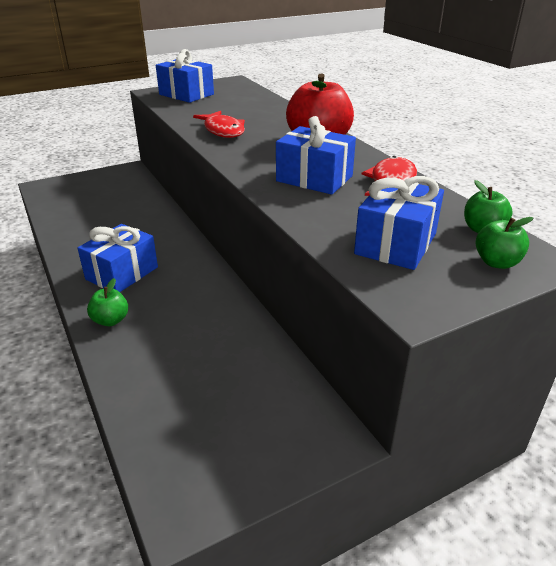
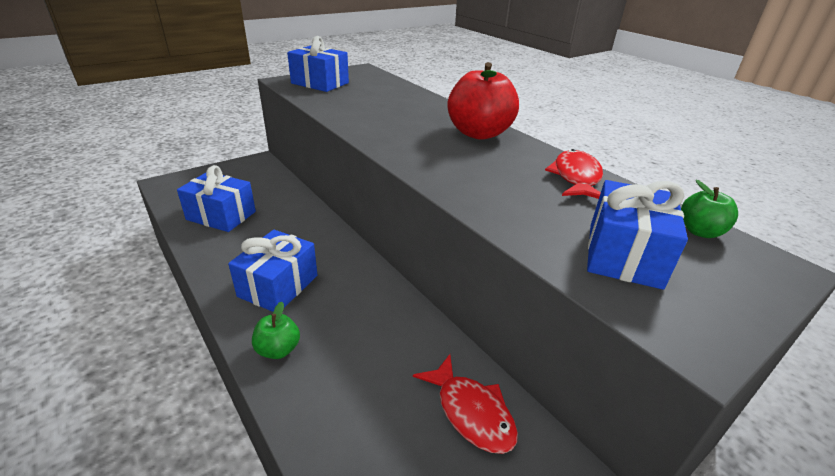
camera: 10 degrees left, 0 degrees up
red fish [193,111,245,138] -> red fish moved to [413,354,518,454]
blue gift [276,116,356,195] -> blue gift moved to [177,165,256,232]
green apple [476,217,533,269] -> none

